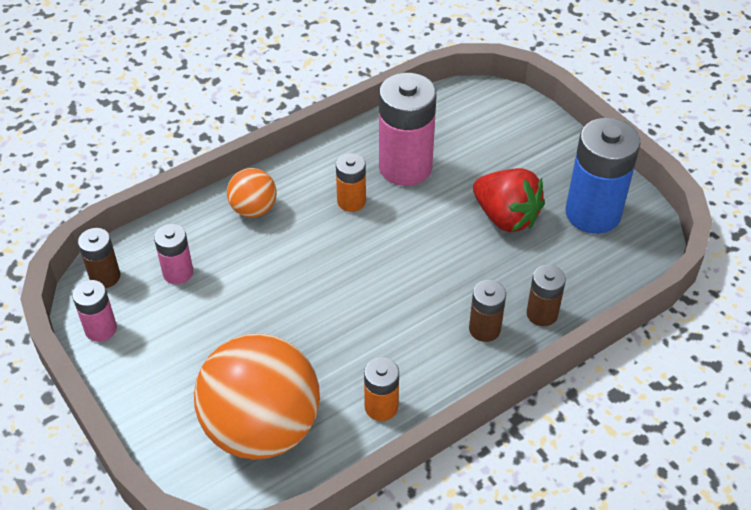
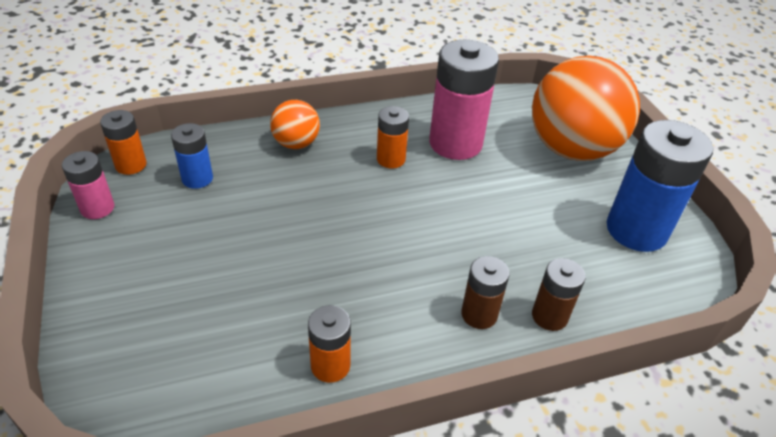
camera: 15 degrees right, 5 degrees down
brown battery [78,228,120,288] -> orange battery [100,110,147,175]
pink battery [154,224,193,284] -> blue battery [171,123,213,189]
orange ball [194,333,320,460] -> orange ball moved to [532,56,640,161]
red strawberry [473,168,545,232] -> none

